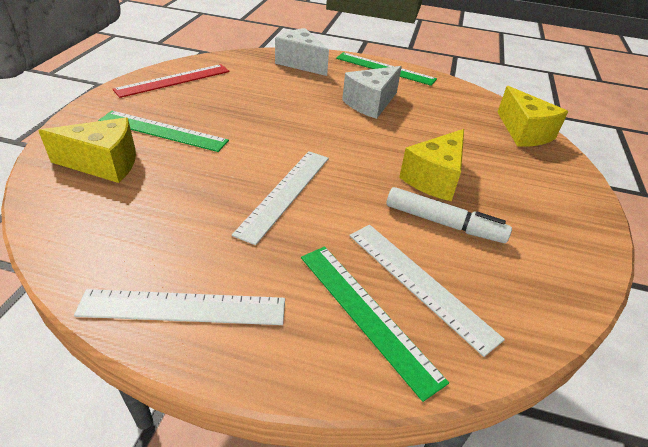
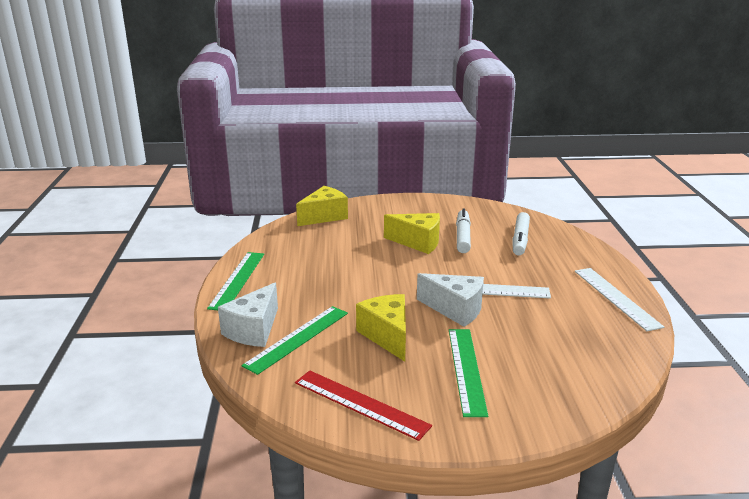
camera: 105 degrees left, 15 degrees down
yellow cheese [38,117,136,183] -> yellow cheese moved to [356,294,406,362]
green ruler [301,246,449,402] -> green ruler moved to [242,306,348,375]
white cheese [342,66,402,119] -> white cheese moved to [417,273,484,327]
white ruler [349,225,505,357] -> white marker [512,212,530,255]

